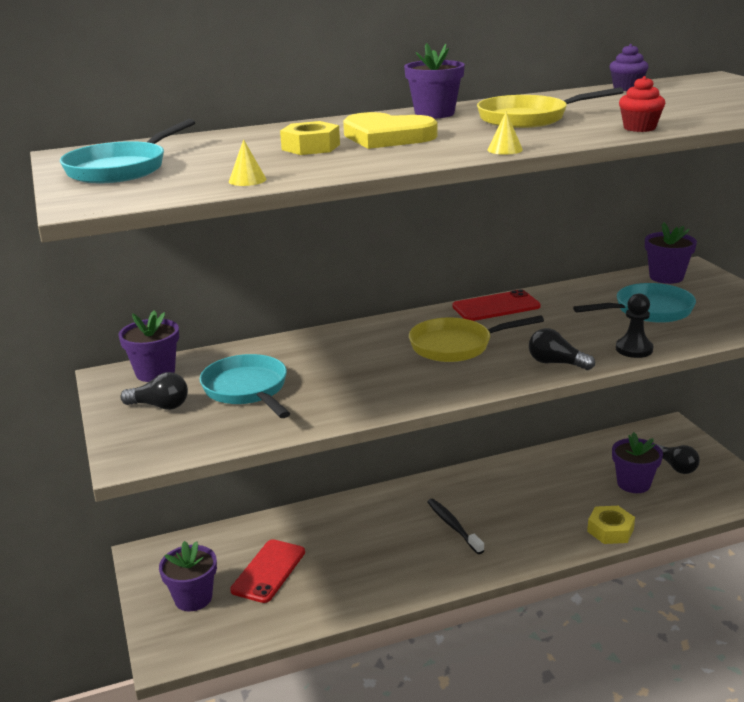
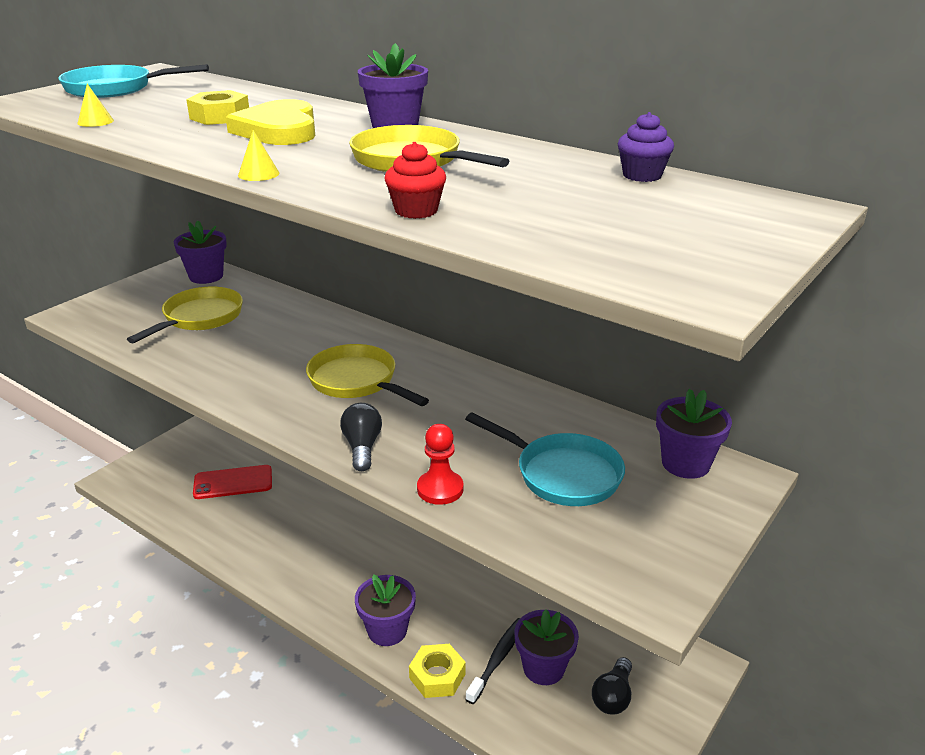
camera: 55 degrees right, 5 degrees up
black light bulb [120,372,188,410] -> none
purple flower pot [159,541,217,611] -> purple flower pot moved to [355,574,416,646]
turquoise pan [200,354,290,418] -> yellow pan [127,286,243,343]
black toothbrush [427,499,484,554] -> black toothbrush moved to [465,618,521,704]
red phone [452,289,541,321] -> none
black pawn [616,293,653,358] -> red pawn [417,424,464,505]

